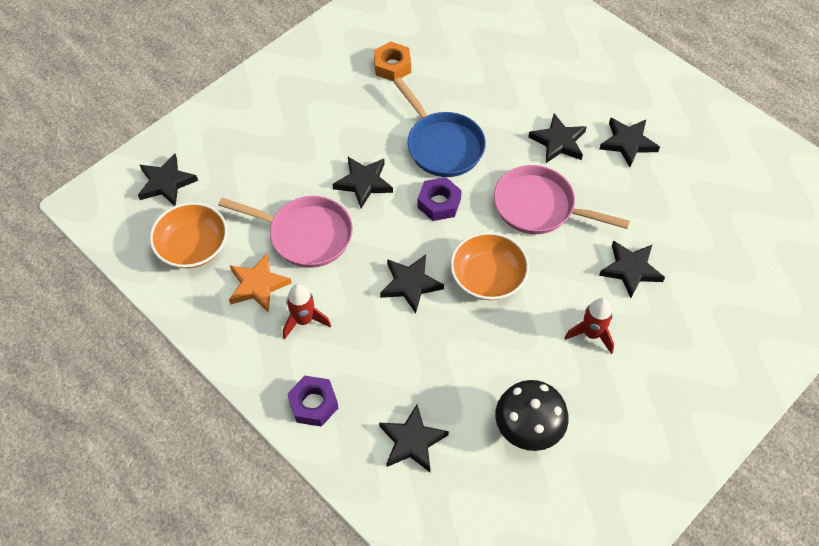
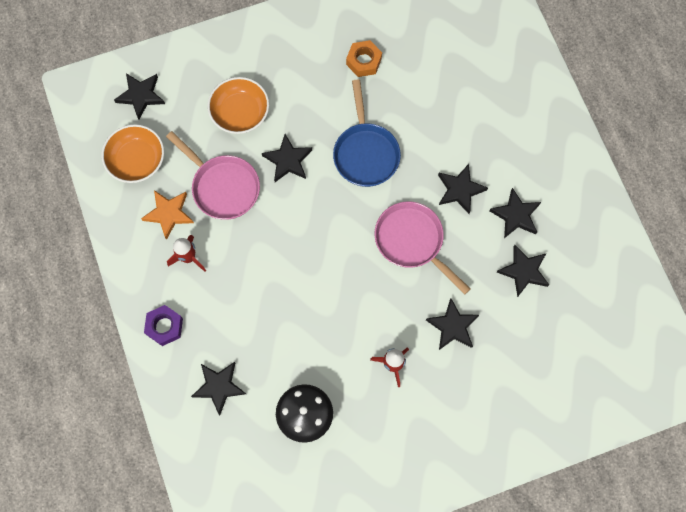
camera: 25 degrees right, 15 degrees up
black star [380,255,444,313] -> black star moved to [497,245,549,297]
purple nut [417,177,462,221] -> none
orange bowl [450,232,529,300] -> orange bowl moved to [207,77,269,134]

